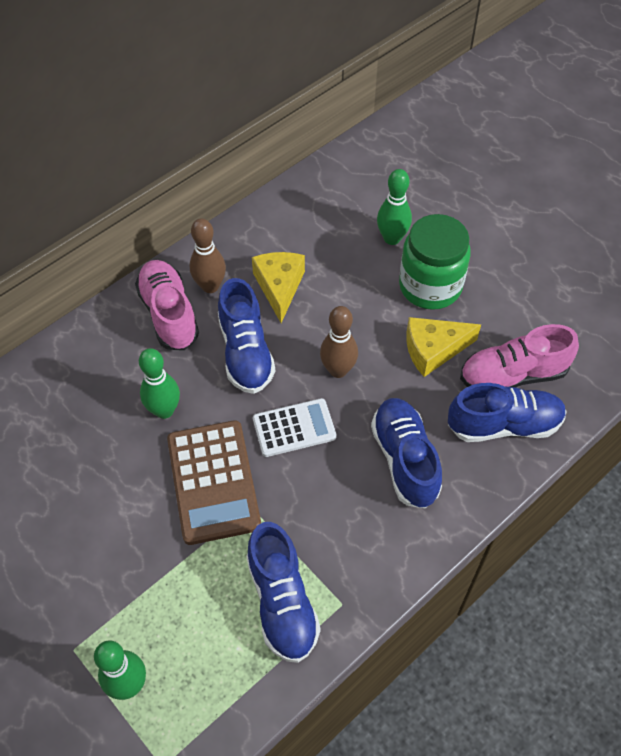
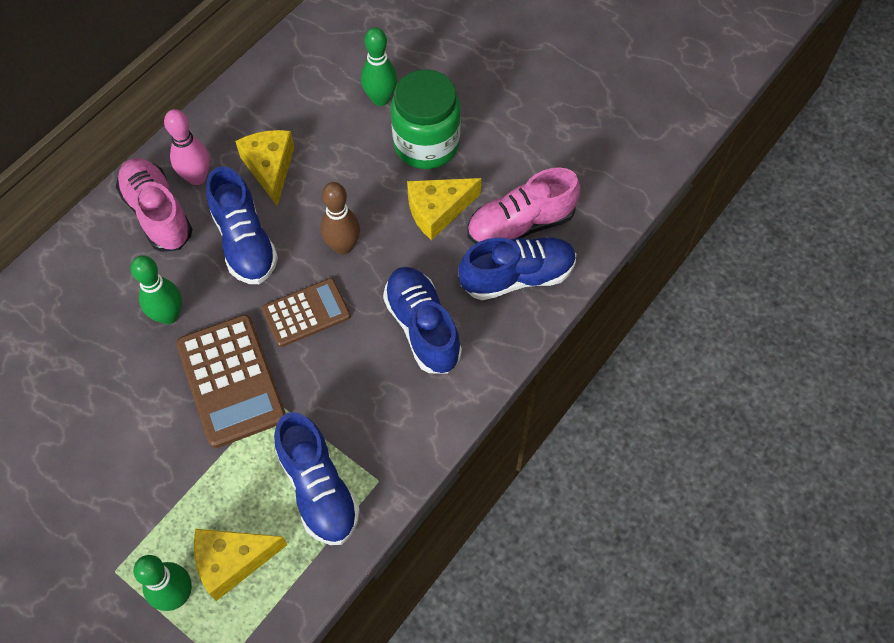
camera: 10 degrees left, 5 degrees up
brown bowling pin [190,218,226,293] -> pink bowling pin [164,109,210,185]
white calculator [253,398,337,457] -> brown calculator [262,278,351,347]
none -> yellow cheese [194,529,287,601]

